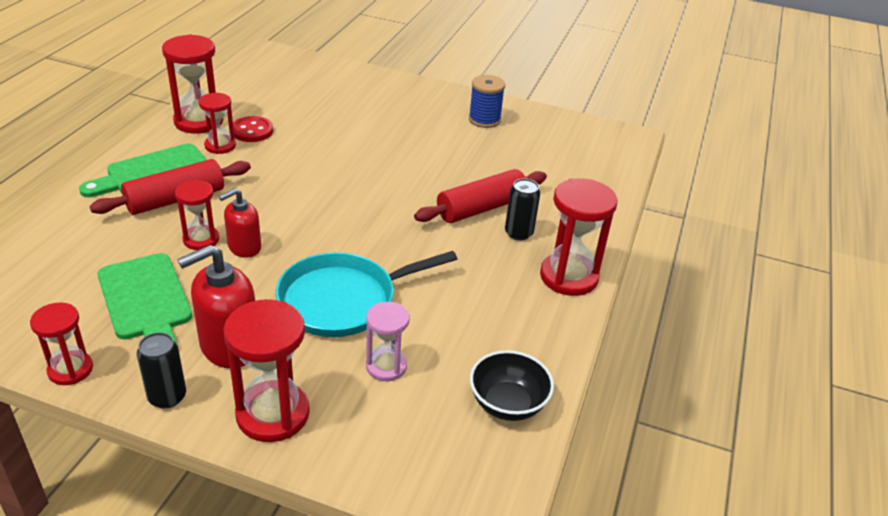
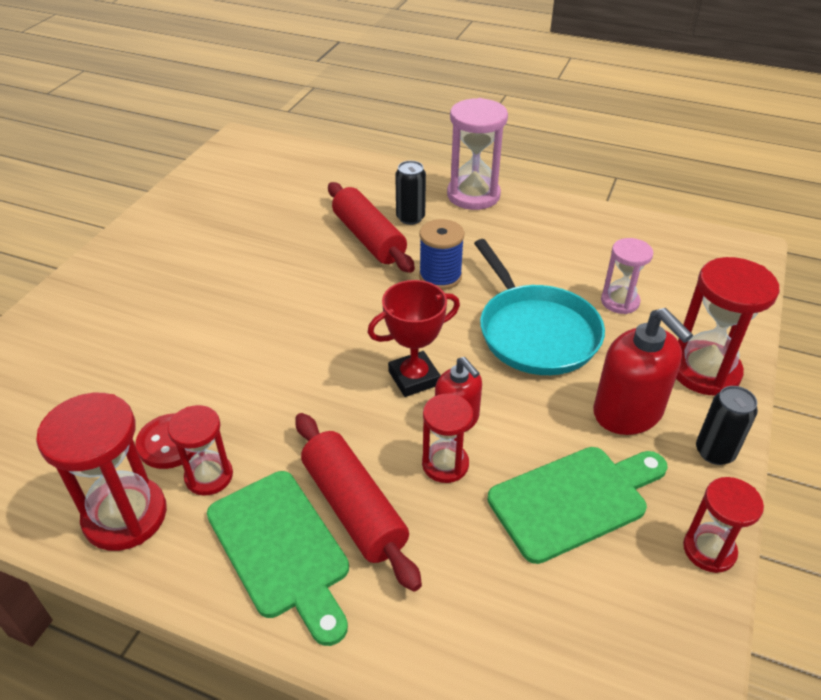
camera: 85 degrees left, 5 degrees up
blue spool [469,75,505,128] -> blue spool moved to [419,219,464,290]
black bowl [470,350,554,421] -> none
red hourglass [540,178,617,296] -> pink hourglass [447,98,508,210]
none -> red trophy [367,280,460,397]

